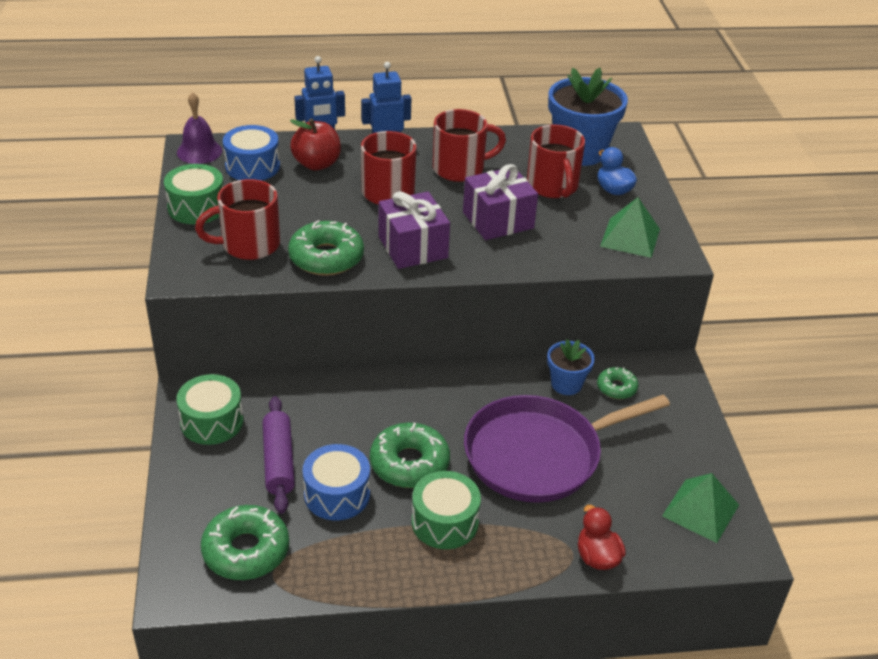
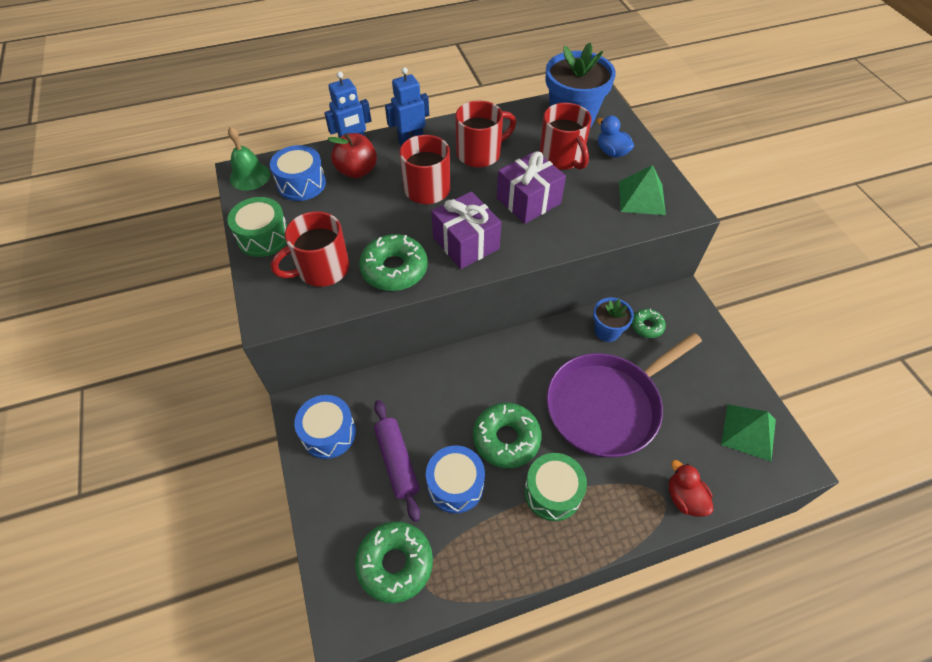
camera: 10 degrees left, 15 degrees up
green drum [176,374,243,445] -> blue drum [294,395,356,459]
purple bell [177,92,222,164] -> green bell [228,126,270,191]

